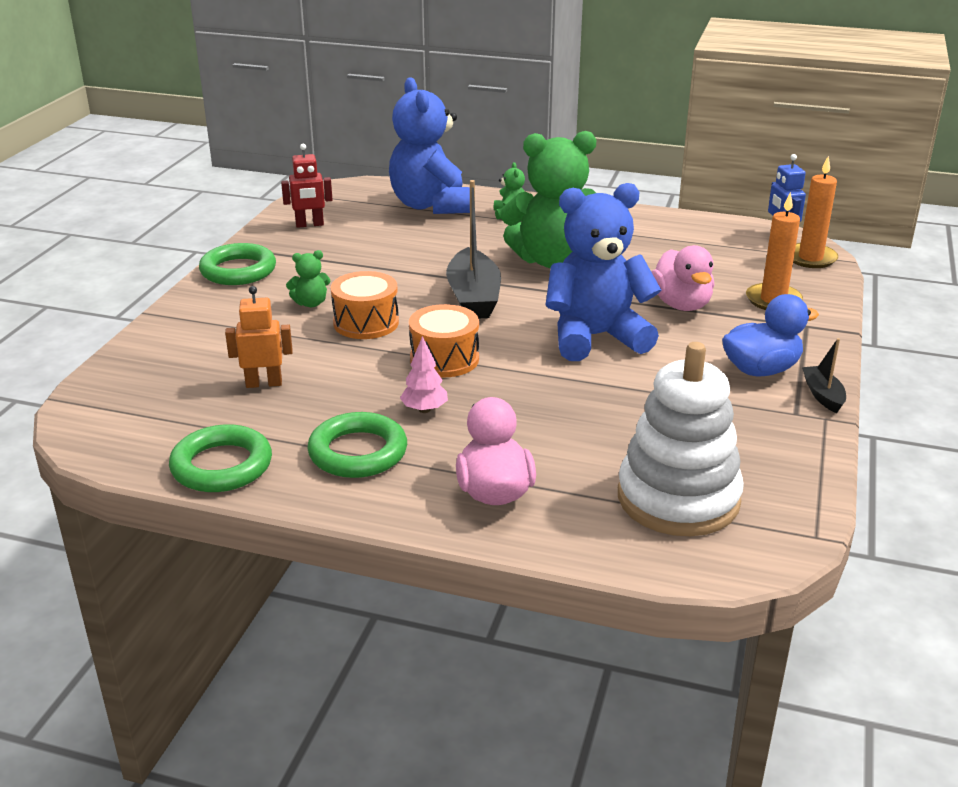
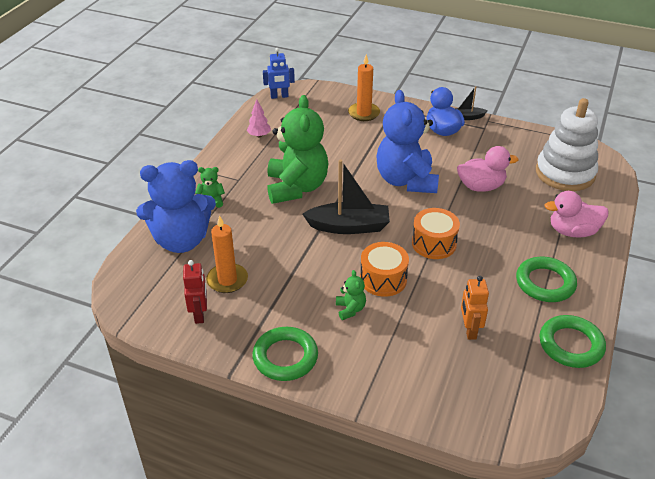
camera: 85 degrees left, 10 degrees up
pink tree [400,336,448,413] -> pink tree moved to [247,99,271,138]
pink duck [651,245,714,311] -> pink duck moved to [457,146,518,192]
orange candle [793,156,838,268] -> orange candle moved to [206,215,248,293]

